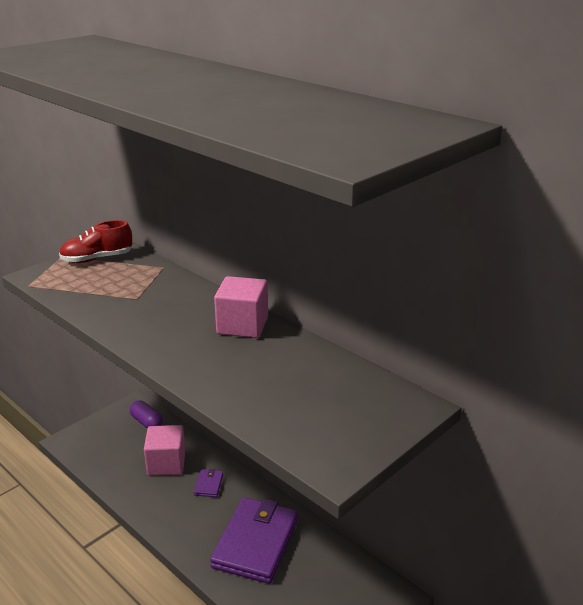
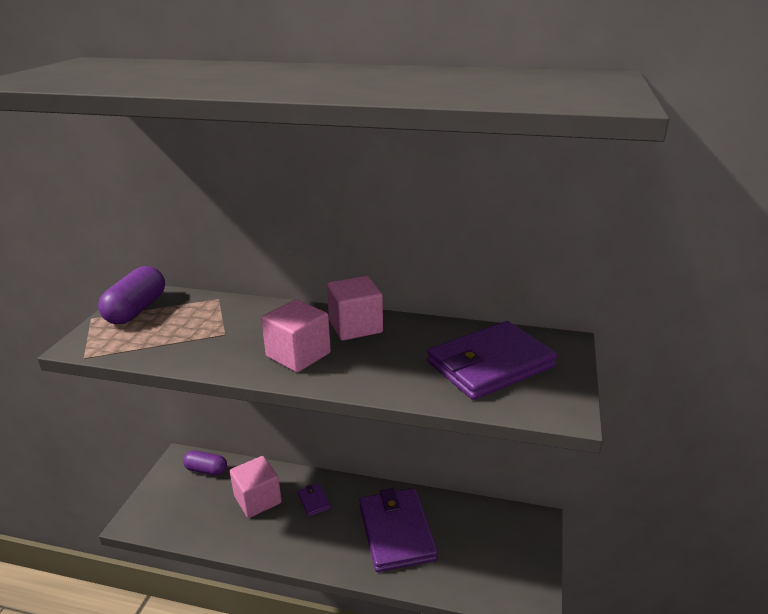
camera: 30 degrees left, 0 degrees up
red shoe [59,220,132,263] -> purple capsule [98,266,165,324]
none -> pink cube [261,299,331,372]
none -> purple wallet [427,321,557,400]

